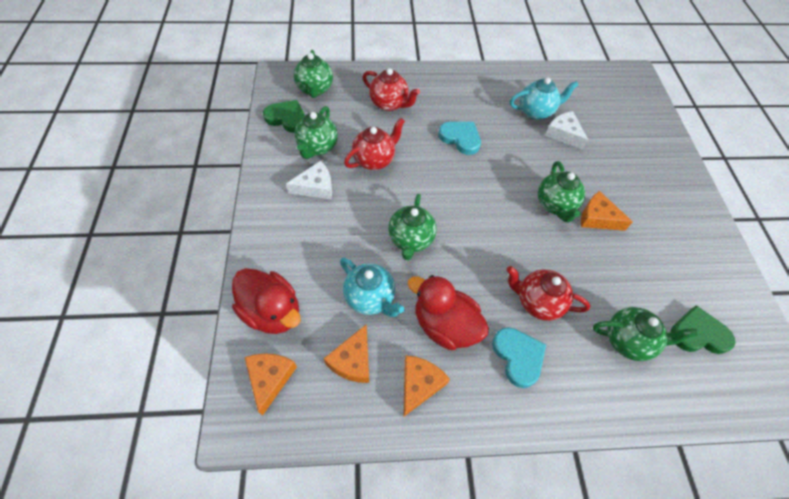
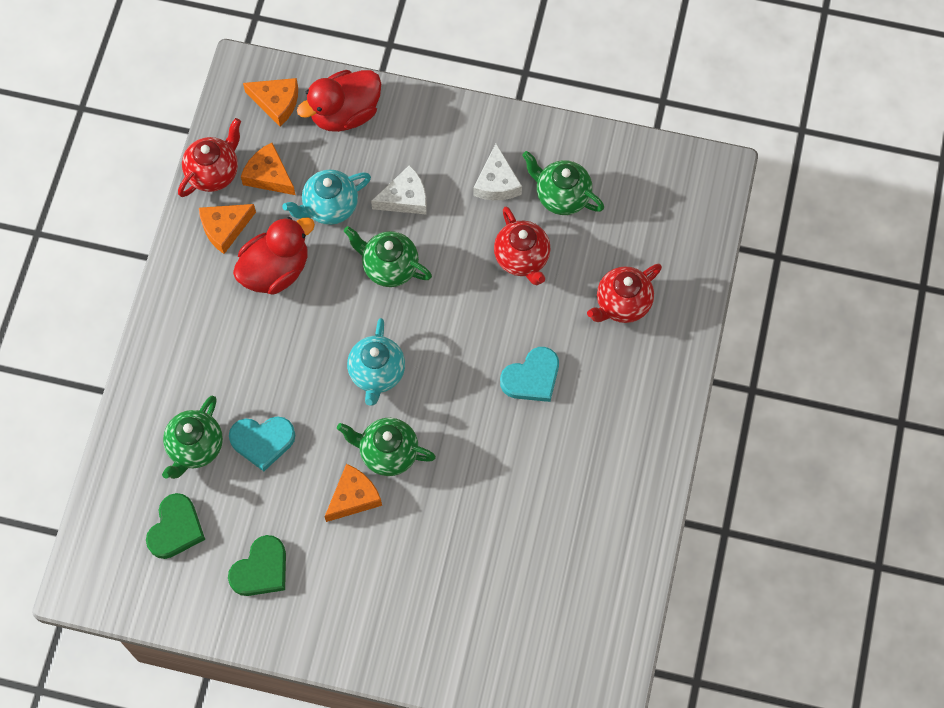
camera: 110 degrees right, 10 degrees up
green heart [263,100,305,133] -> green heart moved to [228,535,286,596]
green teapot [294,50,333,98] -> none
orange cheese [404,355,450,416] -> orange cheese turned 105 degrees clockwise [199,204,256,254]
turquoise heart [492,327,546,388] -> turquoise heart moved to [229,416,295,471]
red teapot [506,266,590,321] -> red teapot moved to [178,118,241,197]
turquoise teapot [510,77,579,120] -> turquoise teapot moved to [347,318,405,406]
white cheese [545,111,588,150] -> white cheese moved to [371,165,427,214]

